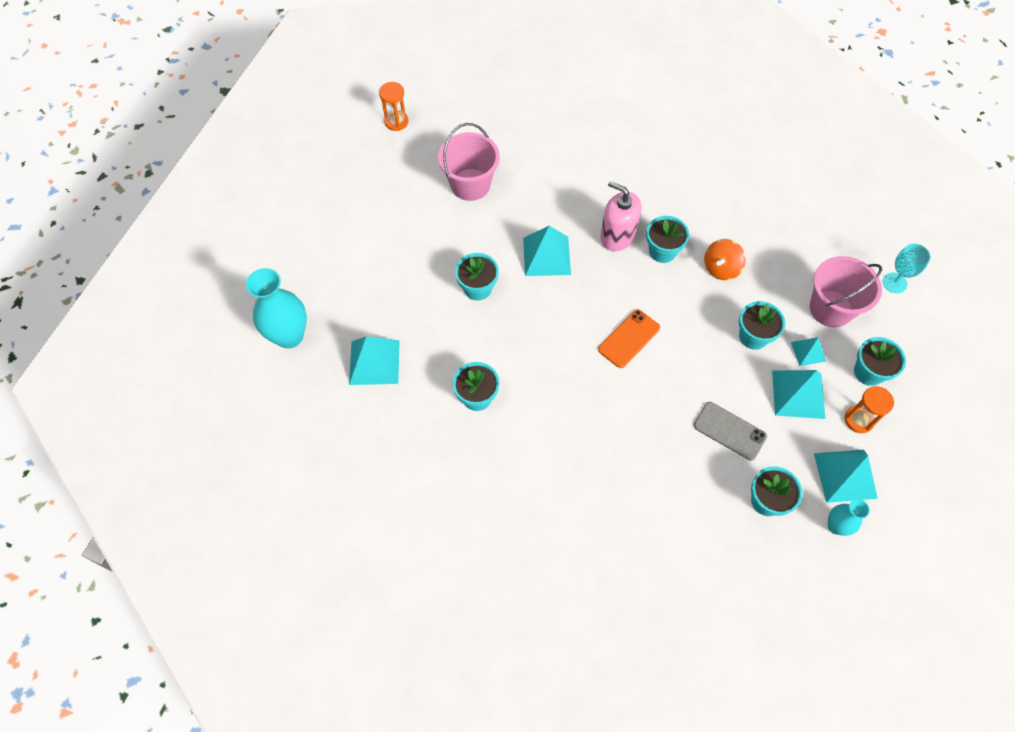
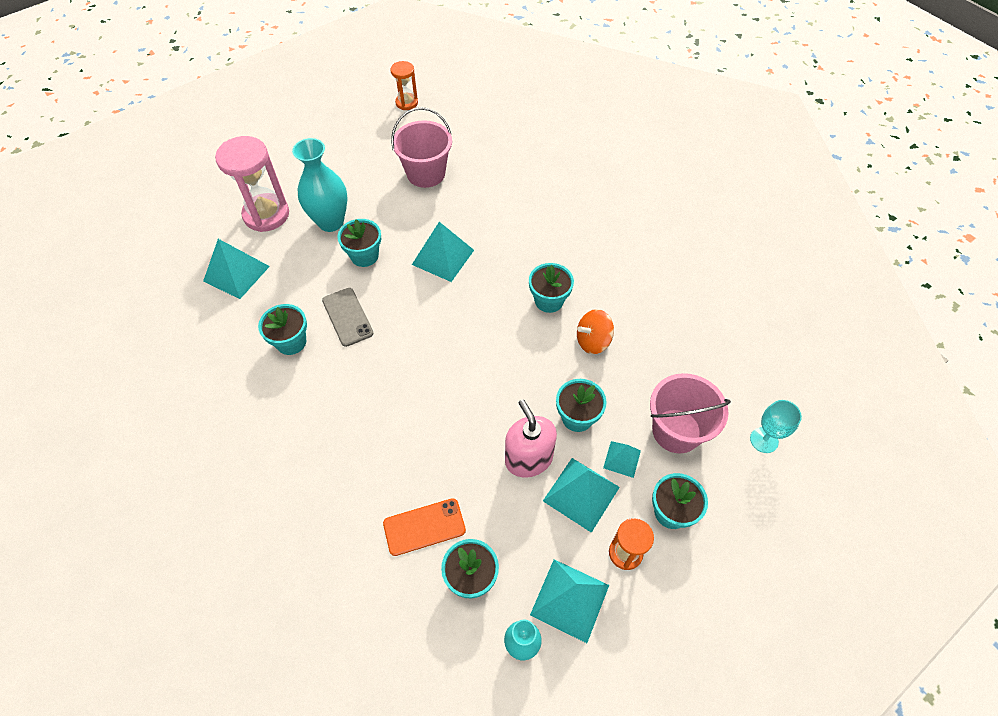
camera: 30 degrees right, 5 degrees down
turquoise vase [246,268,307,348] -> turquoise vase moved to [292,138,348,232]
orange phone [598,309,660,368] -> orange phone moved to [383,498,466,556]
pink soap dispenser [600,181,642,251] -> pink soap dispenser moved to [505,399,557,478]
grey phone [694,402,767,461] -> grey phone moved to [322,288,374,347]
none -> pink hourglass [215,136,289,232]

